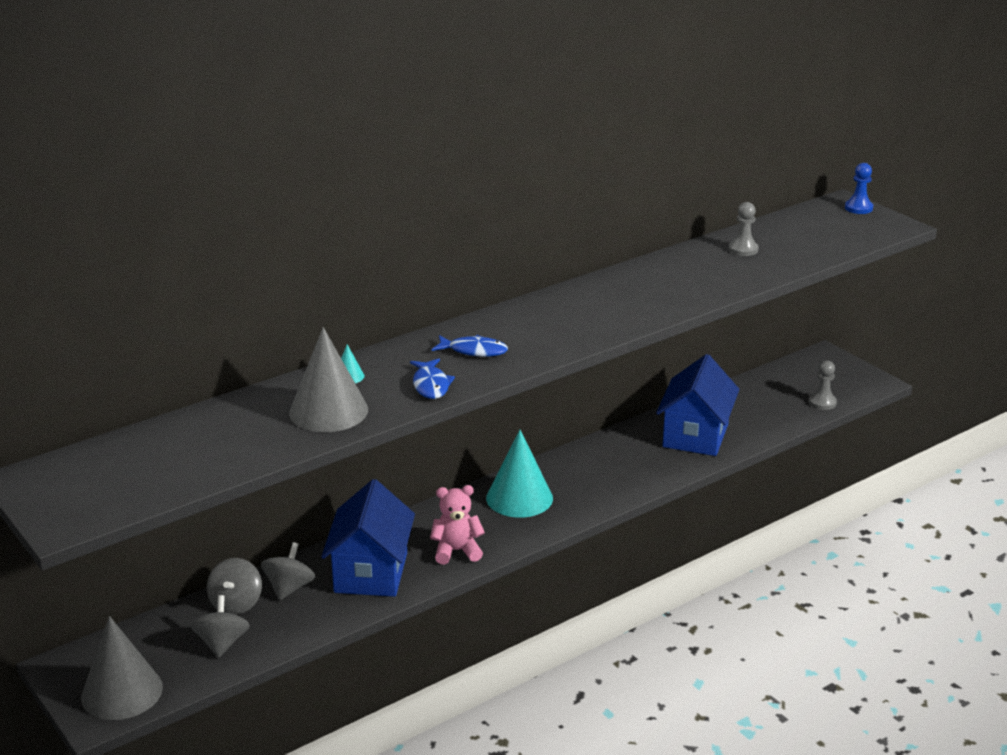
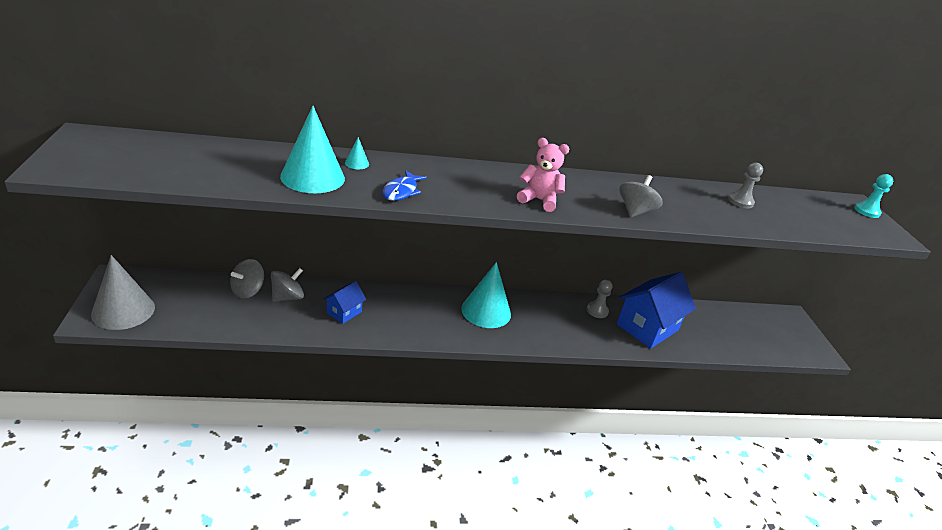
camera: 25 degrees right, 5 degrees up
grey spinning top [190,595,250,658] -> grey spinning top moved to [619,175,663,217]
grey cone [289,327,368,432] -> turquoise cone [280,106,345,193]
blue house [321,479,415,597] -> blue house [323,281,366,324], size x0.50
pink teddy bear [430,485,485,565] -> pink teddy bear moved to [517,138,569,212]
blue fish [432,335,508,357] -> none
grey pawn [809,360,837,410] -> grey pawn moved to [587,280,612,318]
blue pawn [845,163,873,214] -> turquoise pawn [855,174,893,218]

